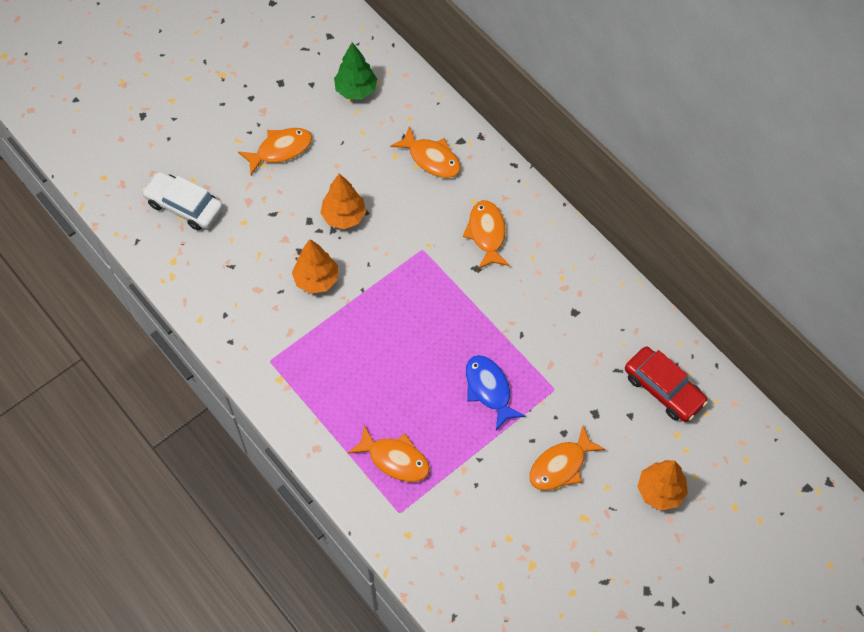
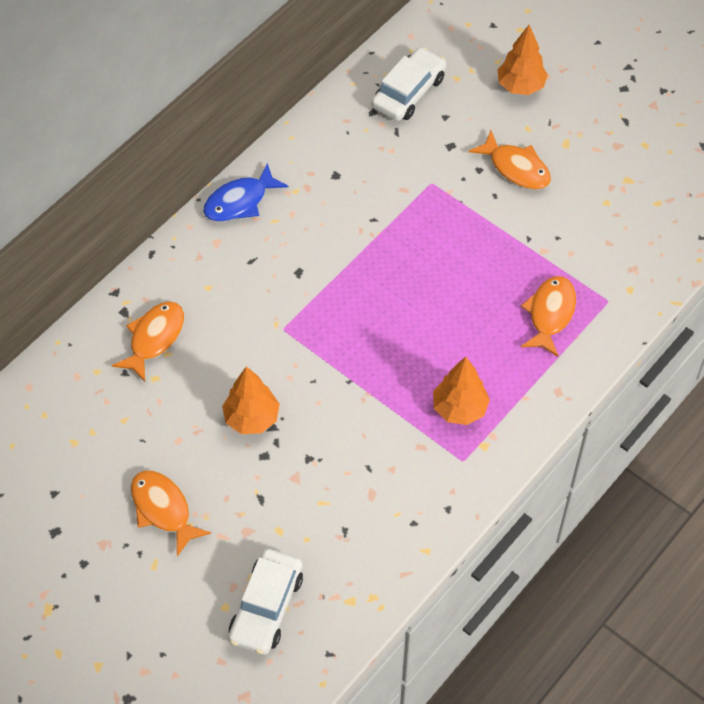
camera: 100 degrees left, 5 degrees down
orange tree [292,239,338,294] -> orange tree moved to [433,357,490,425]
green tree [334,42,378,99] -> none
orange fish [463,200,510,269] -> none
blue fish [466,355,526,430] -> blue fish moved to [203,163,288,222]
red car [625,346,708,422] -> white car [371,47,446,121]

